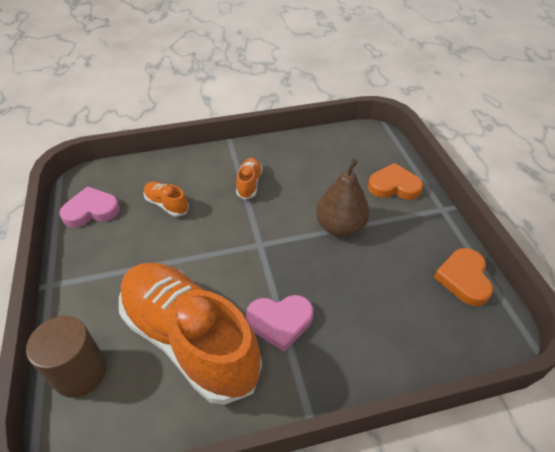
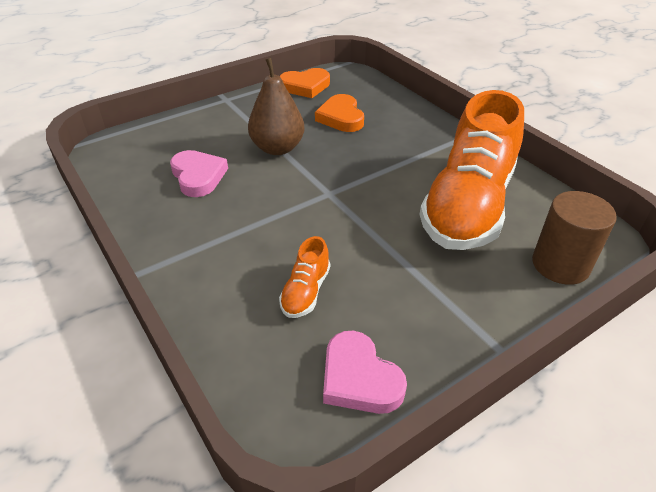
camera: 110 degrees left, 5 degrees down
orange shoe [236,157,263,199] -> none
pink heart [246,295,314,352] -> pink heart moved to [170,150,228,197]
orange heart [368,163,423,200] -> orange heart moved to [315,94,364,132]

